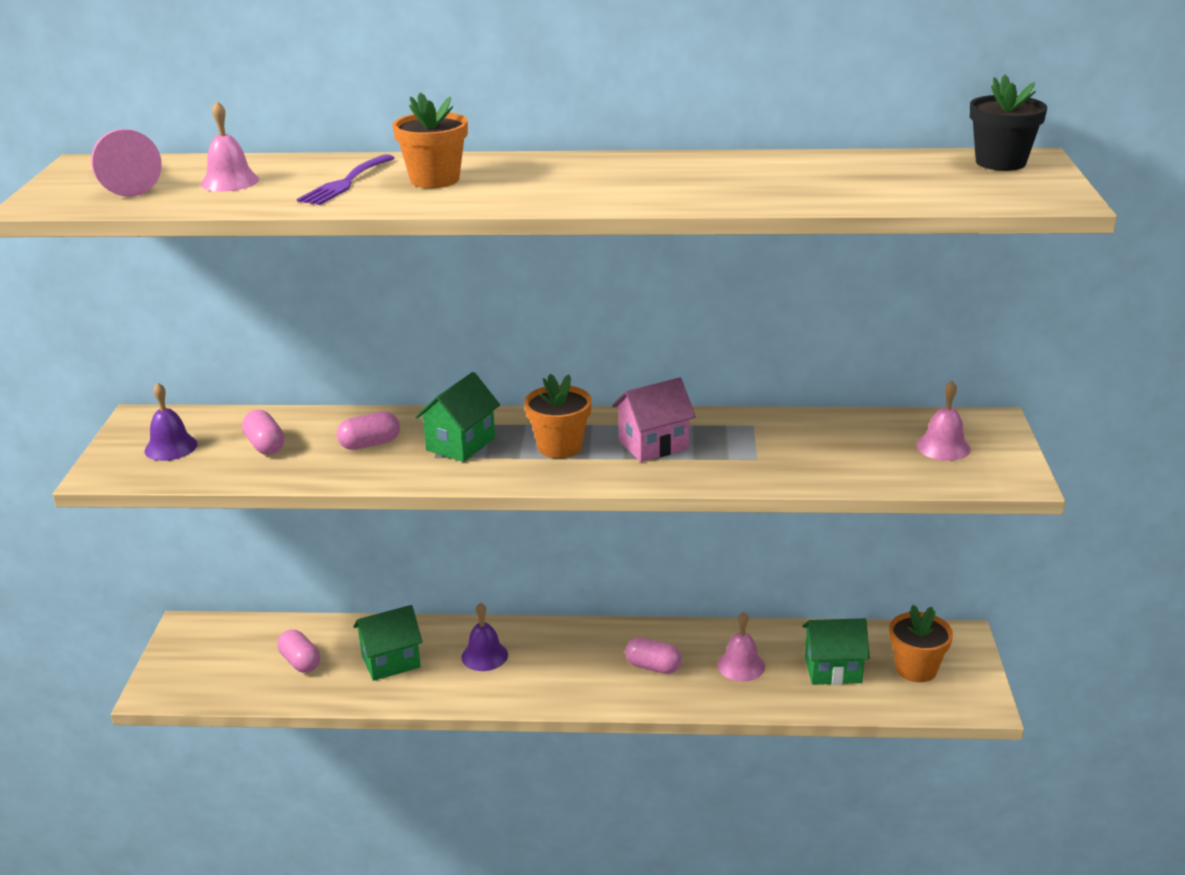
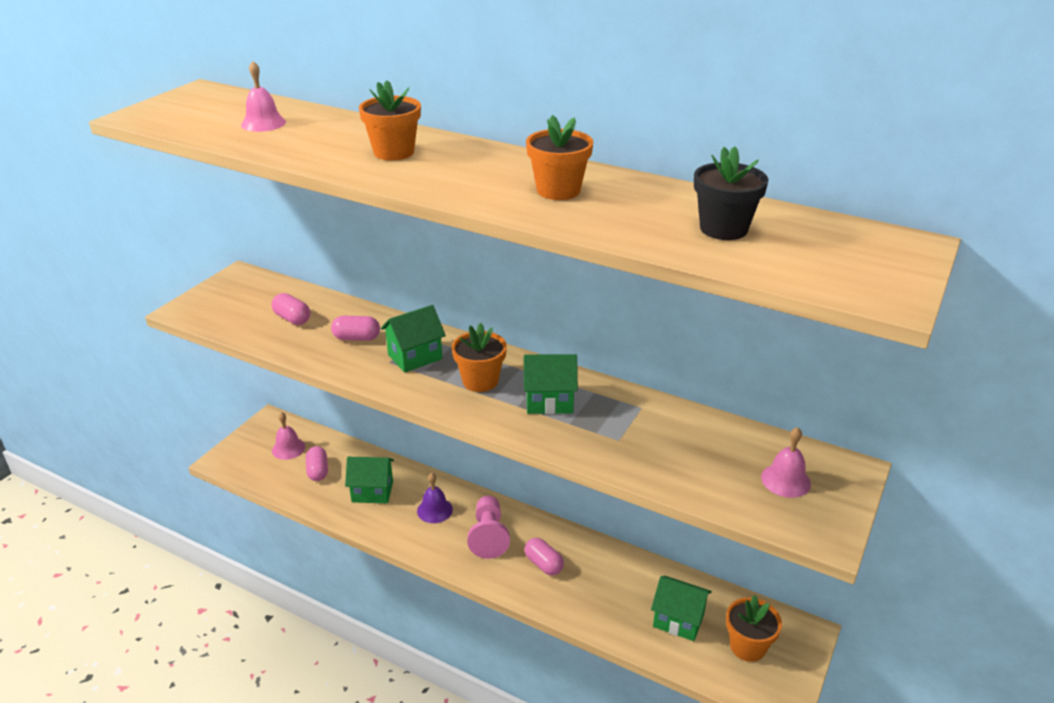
camera: 25 degrees right, 5 degrees up
pink pawn [91,129,162,197] -> pink pawn moved to [467,496,510,559]
purple bell [144,382,198,461] -> none
pink capsule [242,410,285,455] -> pink capsule turned 45 degrees counterclockwise [272,293,311,325]
purple fork [297,154,394,205] -> none
pink house [612,377,696,462] -> green house [524,354,578,414]
pink bell [717,611,765,682] -> pink bell moved to [272,412,305,460]
black flower pot [970,74,1047,171] -> black flower pot moved to [694,146,769,240]
none -> orange flower pot [526,115,594,200]

